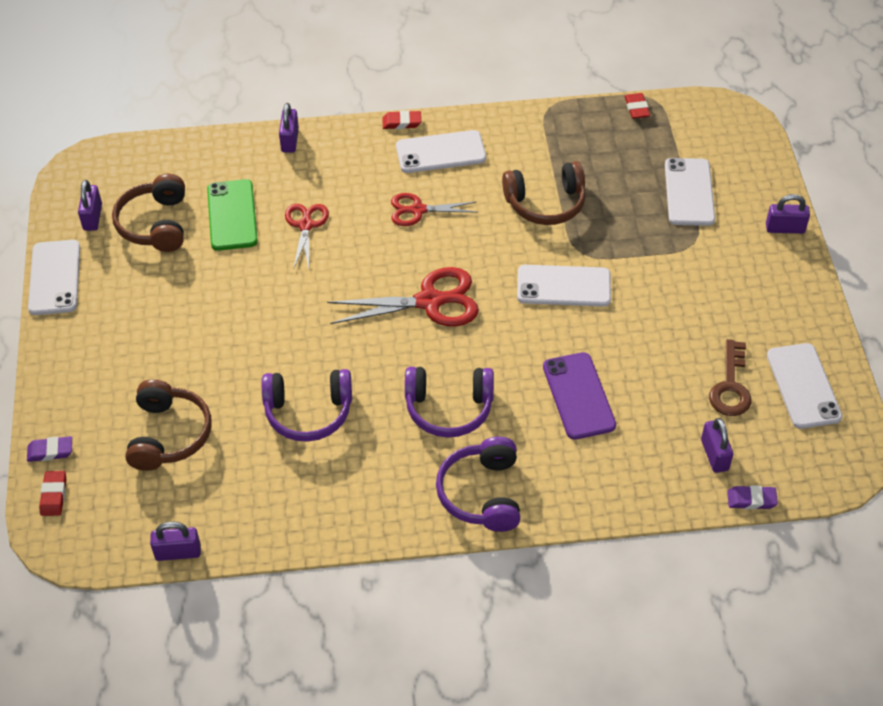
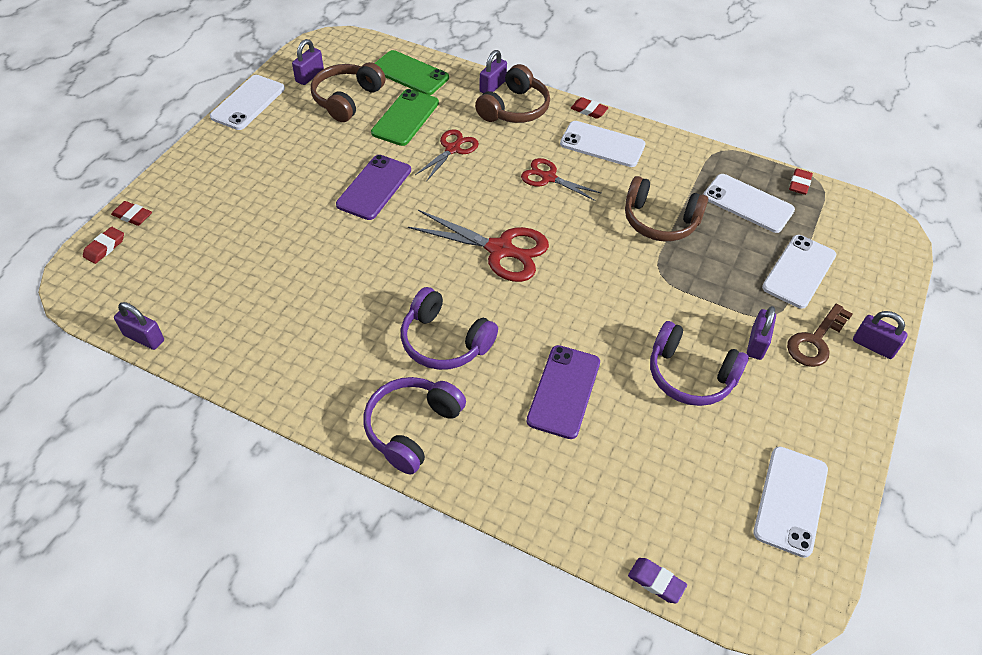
camera: 30 degrees right, 0 degrees up
purple eraser [27,436,72,462] -> red eraser [111,201,152,226]
brown headphones [125,379,212,471] -> brown headphones moved to [475,64,550,123]
purple headphones [262,369,352,442] -> purple headphones moved to [650,321,749,406]
white phone [517,265,611,306] -> white phone moved to [703,174,795,233]
purple padlock [701,418,733,473] -> purple padlock moved to [747,306,776,360]
brown key [709,339,751,416] -> brown key moved to [787,303,853,367]
none -> purple phone [336,155,411,220]
none -> green phone [374,50,449,95]

